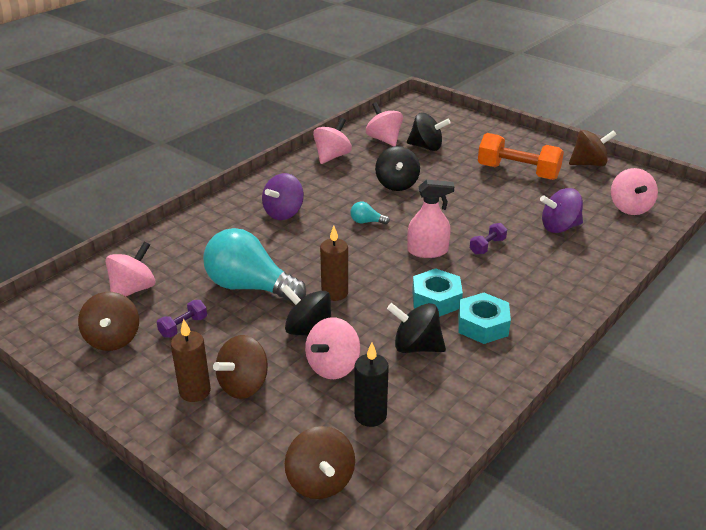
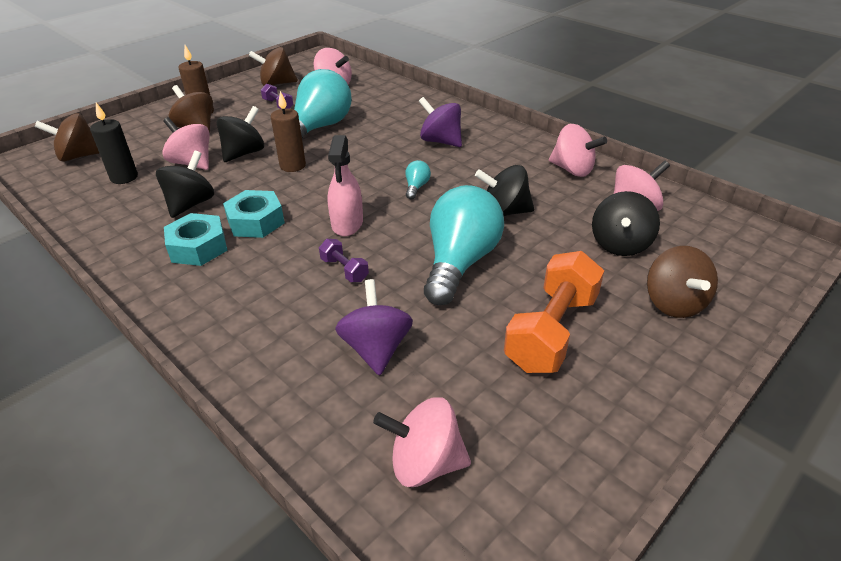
camera: 95 degrees right, 5 degrees up
brown spinning top [569,130,617,166] -> brown spinning top moved to [647,246,718,318]
none -> turquoise light bulb [424,185,504,305]

